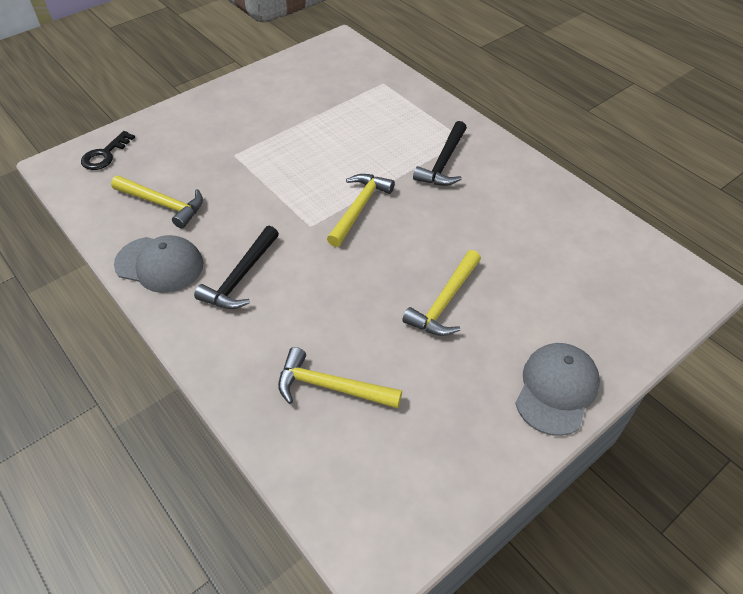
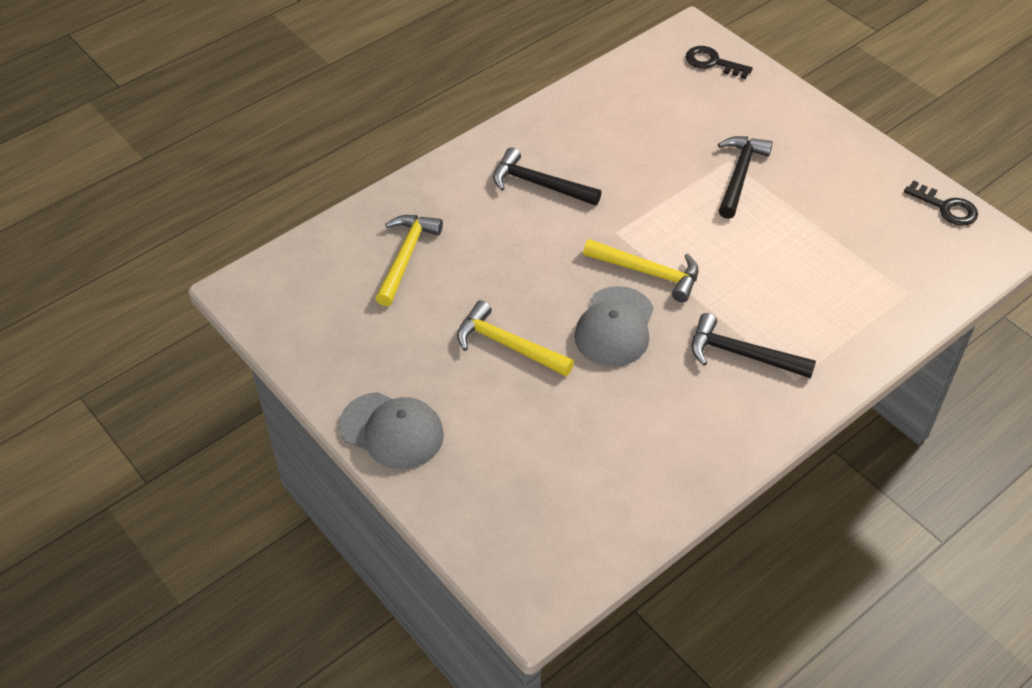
camera: 90 degrees right, 0 degrees up
yellow hammer [111,176,203,229] -> none
grey cap [114,235,203,293] -> grey cap moved to [574,286,654,367]
none -> black hammer [718,136,773,219]
none -> black key [904,180,978,226]

